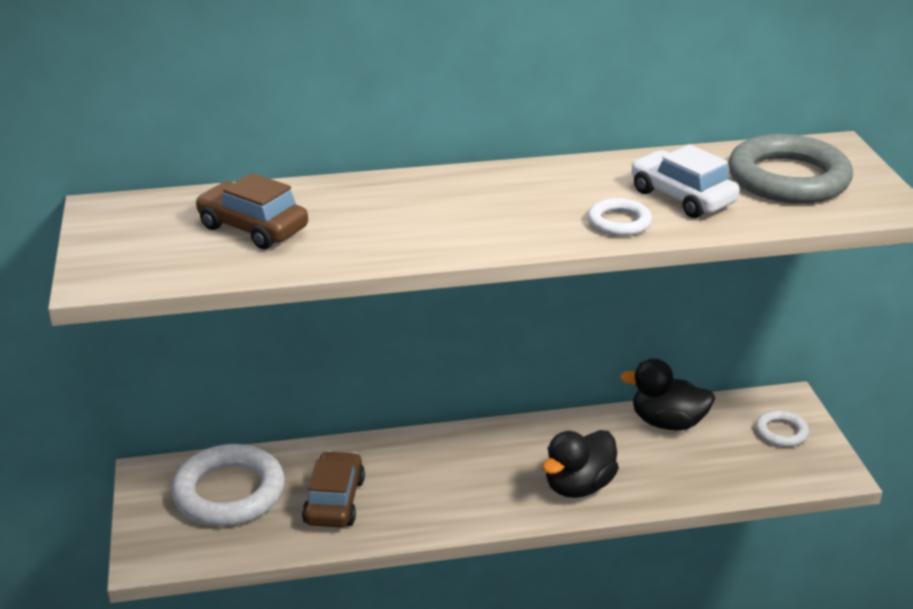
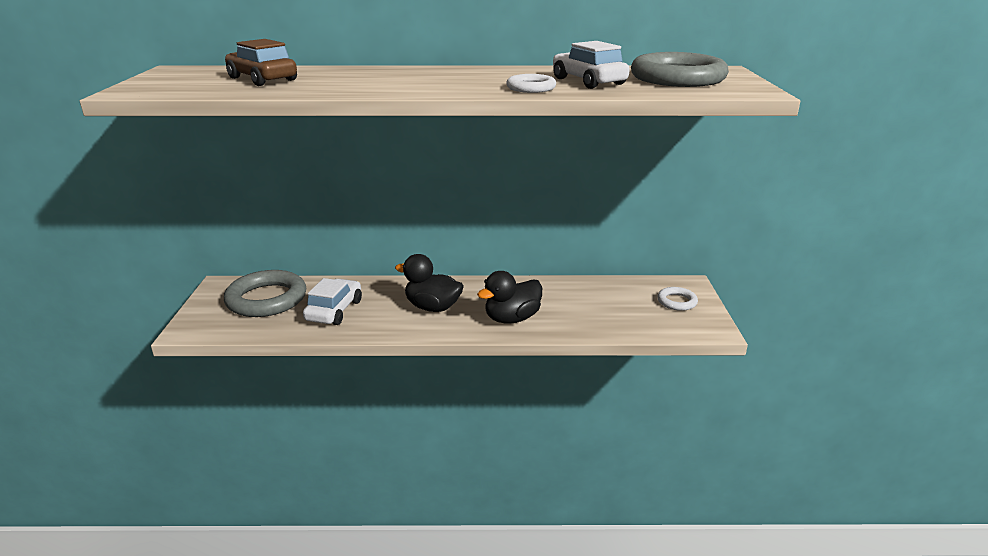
camera: 10 degrees right, 5 degrees down
white ring [171,444,285,526] -> grey ring [224,270,306,317]
brown car [302,451,365,528] -> white car [303,278,362,325]
black duck [620,359,715,430] -> black duck moved to [395,254,464,312]

